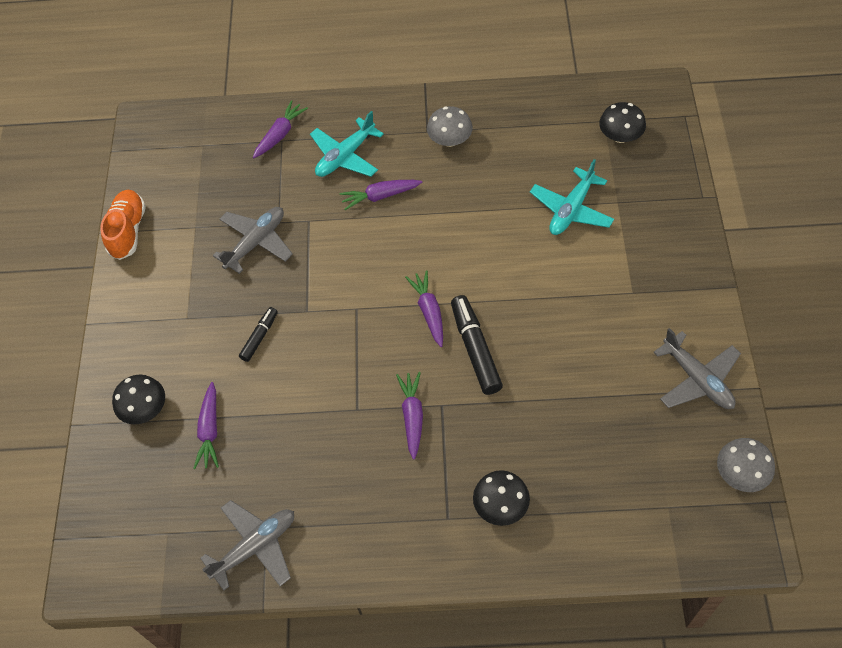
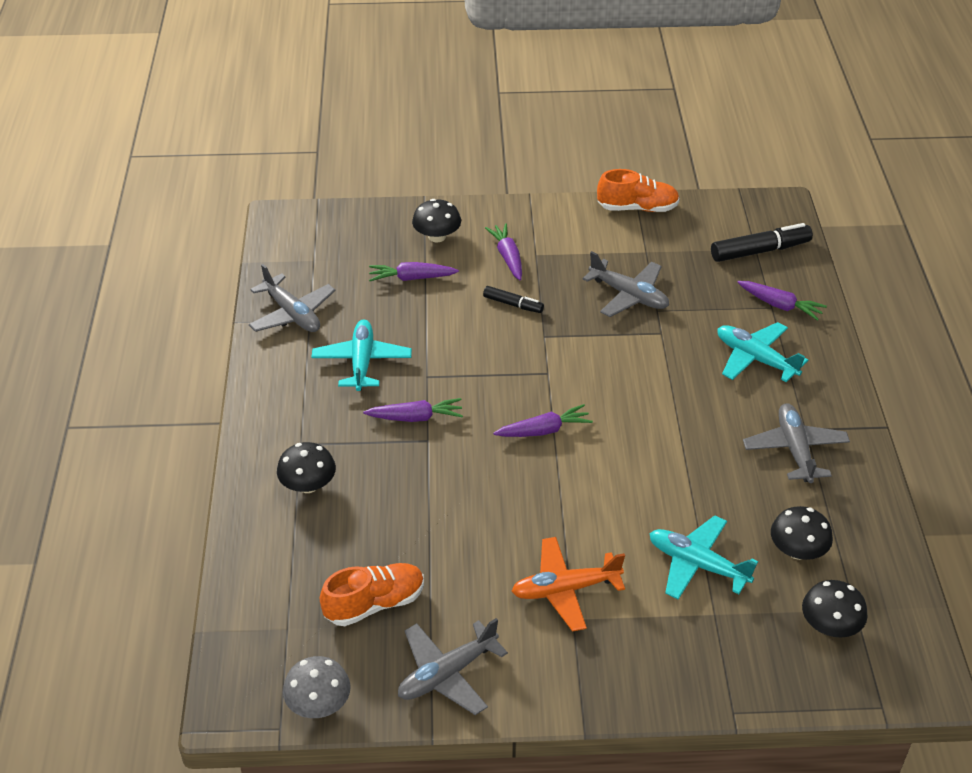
camera: 85 degrees right, 15 degrees down
purple carrot [339,180,422,210] -> purple carrot moved to [485,223,522,281]
grey mushroom [427,106,473,147] -> grey plane [743,403,850,483]
black marker [451,295,503,395] -> black marker moved to [711,223,813,262]
none -> turquoise plane [311,320,412,391]
none -> orange shoe [320,563,424,626]
none -> orange plane [511,537,625,632]
none -> black mushroom [771,506,833,560]

